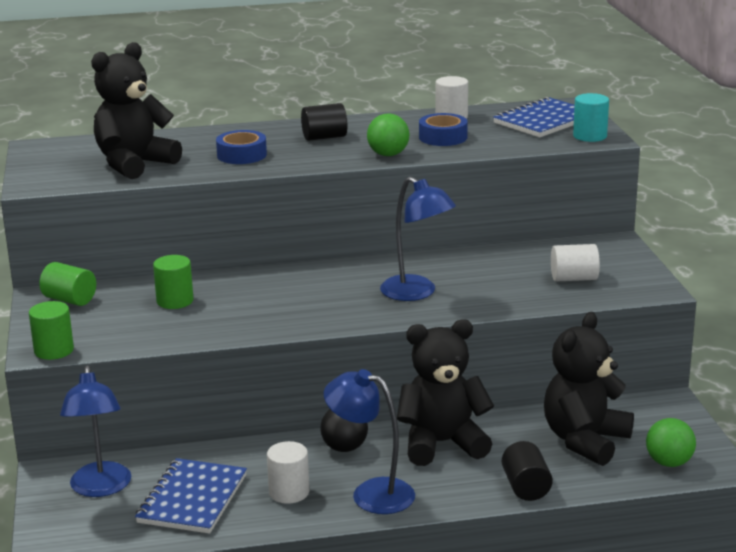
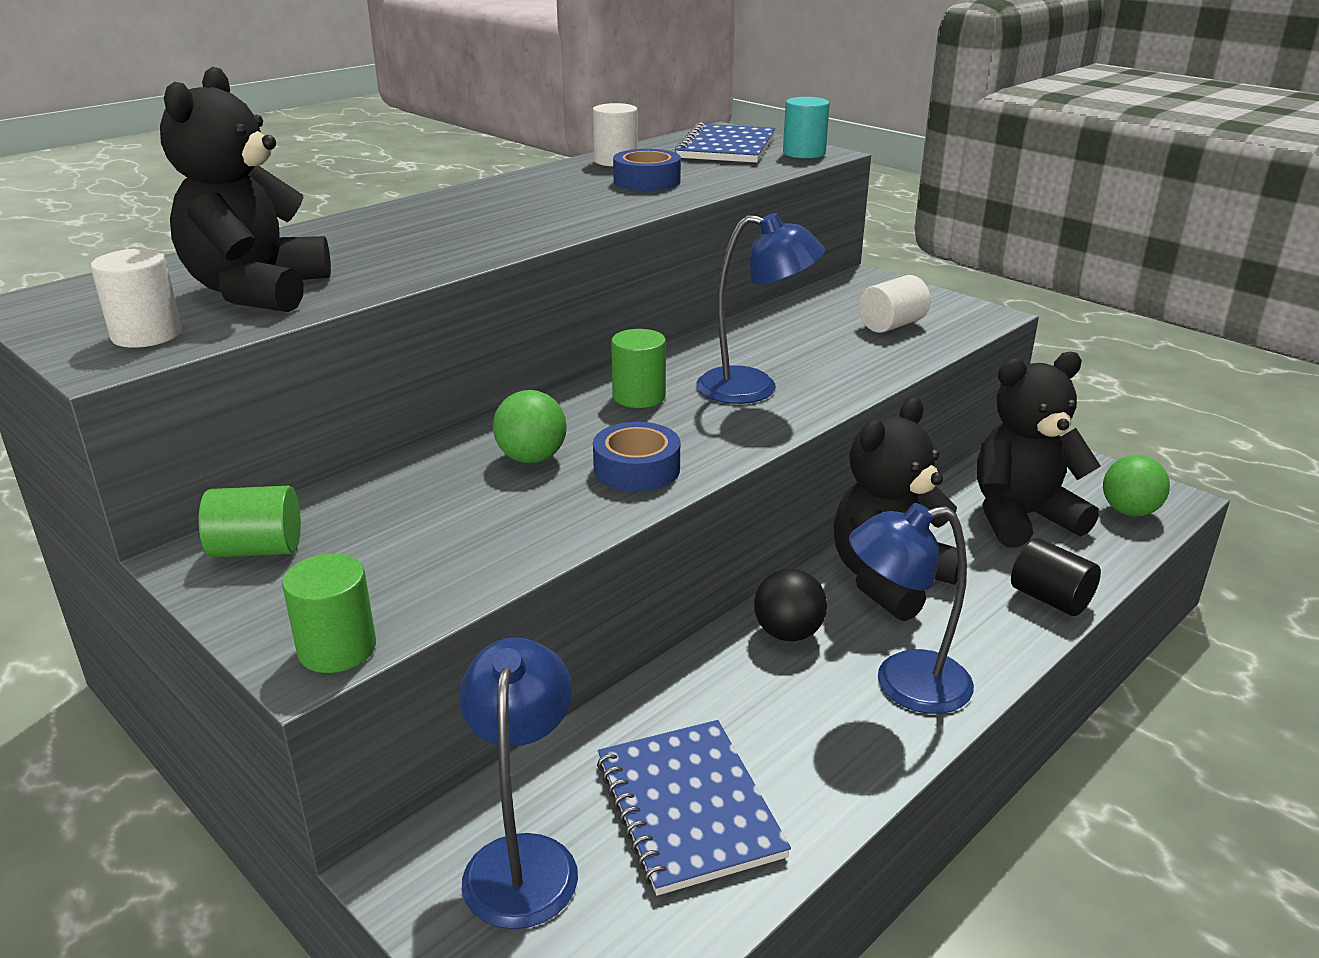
camera: 35 degrees left, 5 degrees up
blue lamp [60,365,131,497] -> blue lamp turned 135 degrees counterclockwise [459,638,578,929]
green cylinder [153,255,194,309] -> green cylinder moved to [611,329,666,408]
blue tape [216,130,267,164] -> blue tape moved to [593,422,680,492]
white cylinder [267,441,309,504] -> white cylinder moved to [91,249,182,348]
black cylinder [301,103,347,141] -> none
green ball [367,114,409,156] -> green ball moved to [493,390,567,463]
black teddy bear [544,312,634,466] -> black teddy bear turned 75 degrees clockwise [977,352,1101,547]

